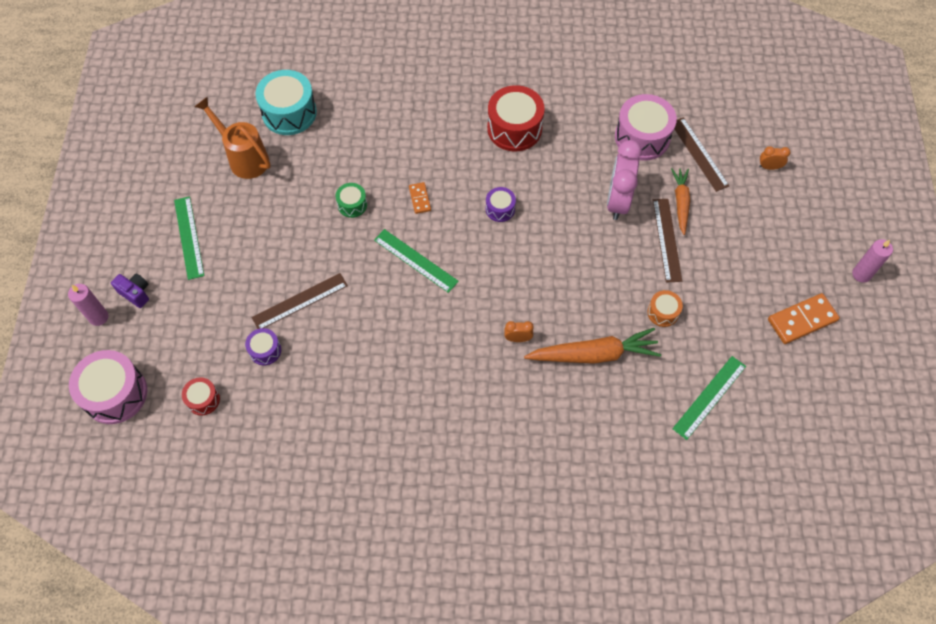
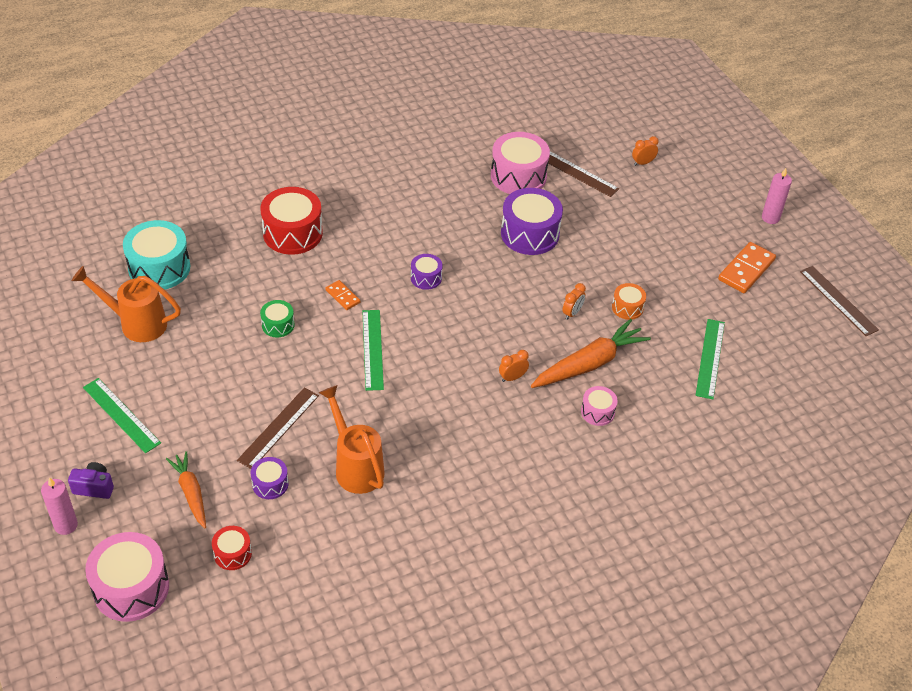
camera: 30 degrees left, 15 degrees down
green ruler [374,229,459,293] -> green ruler turned 75 degrees clockwise [362,310,384,391]
red drum [487,85,545,151] -> red drum moved to [261,187,323,255]
pink clock [607,140,642,220] -> purple drum [501,188,563,255]
brown ruler [653,199,682,282] -> brown ruler moved to [800,266,879,336]
orange carrot [671,168,690,235] -> orange carrot moved to [166,451,206,528]
none -> orange watering can [319,385,385,494]
none -> orange clock [562,283,586,320]
none -> pink drum [581,386,618,426]

